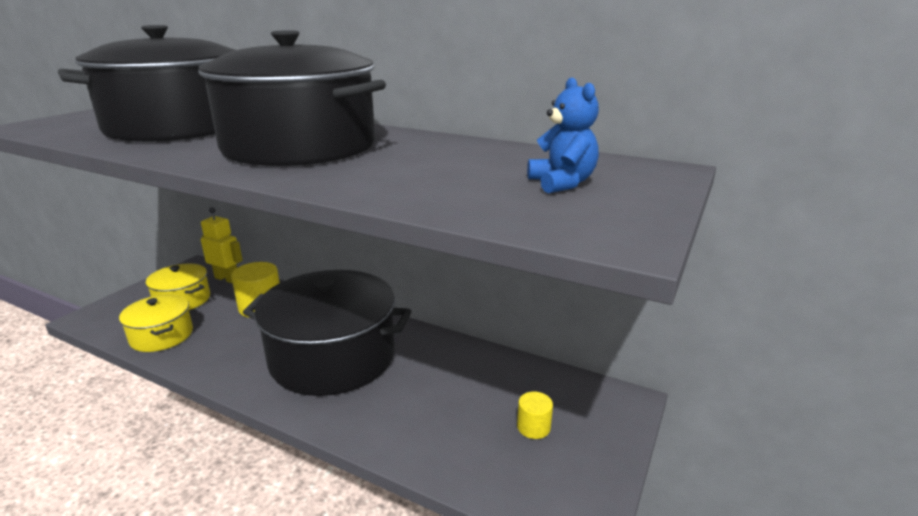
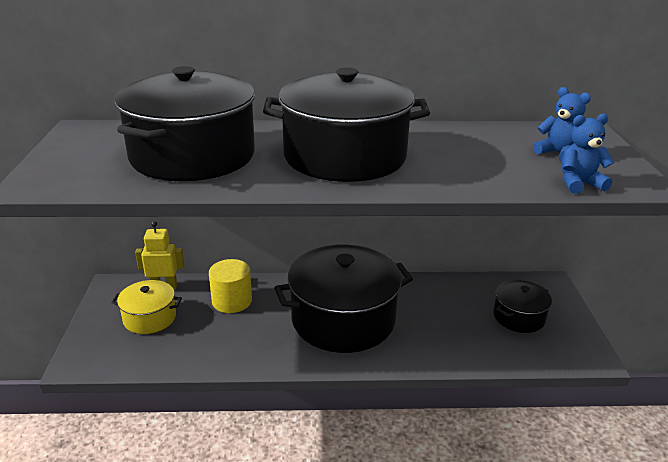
camera: 30 degrees left, 5 degrees up
yellow pot [119,294,193,352] -> none
yellow cylinder [517,392,553,439] -> black pot [493,280,552,333]
none -> blue teddy bear [562,113,614,194]

